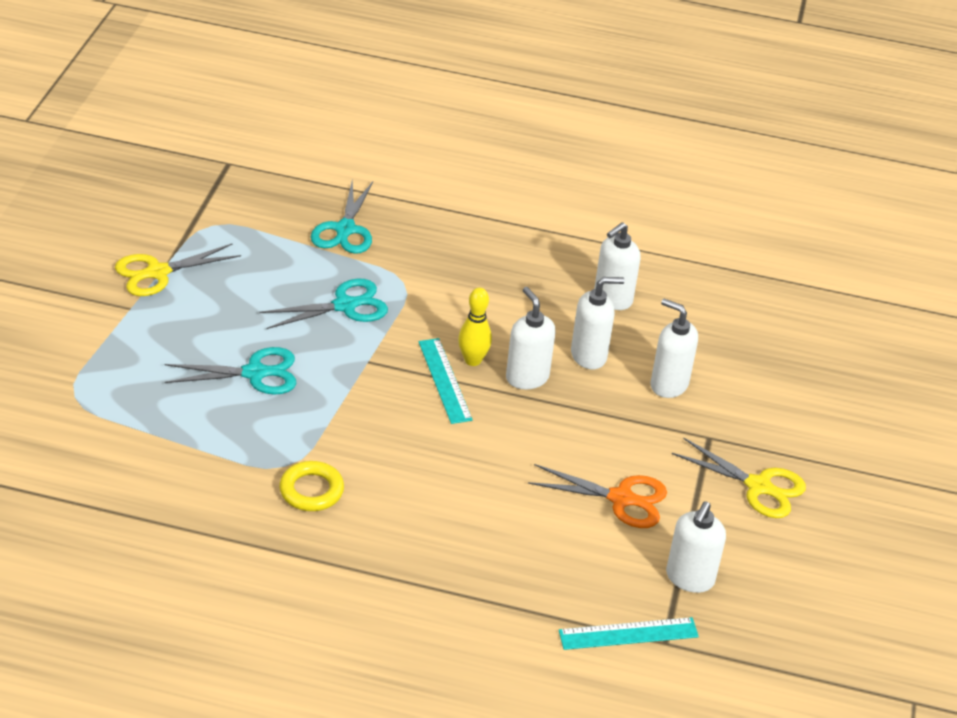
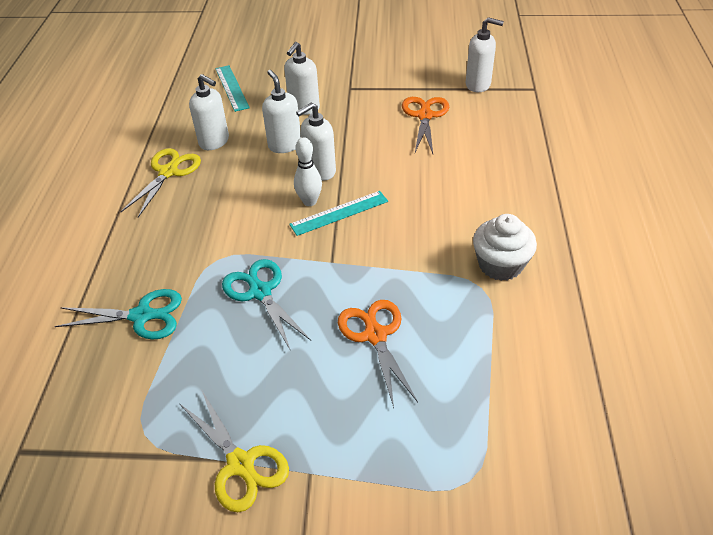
camera: 95 degrees left, 5 degrees up
turquoise scissors [164,347,296,395] -> orange scissors [338,300,418,408]
yellow ring [279,461,344,511] -> white cupcake [473,214,537,281]
yellow bowling pin [458,288,492,366] -> white bowling pin [294,137,322,206]
turquoise ruler [559,617,699,650] -> turquoise ruler moved to [215,65,250,112]
yellow scissors [672,437,806,518] -> yellow scissors moved to [121,148,201,217]

